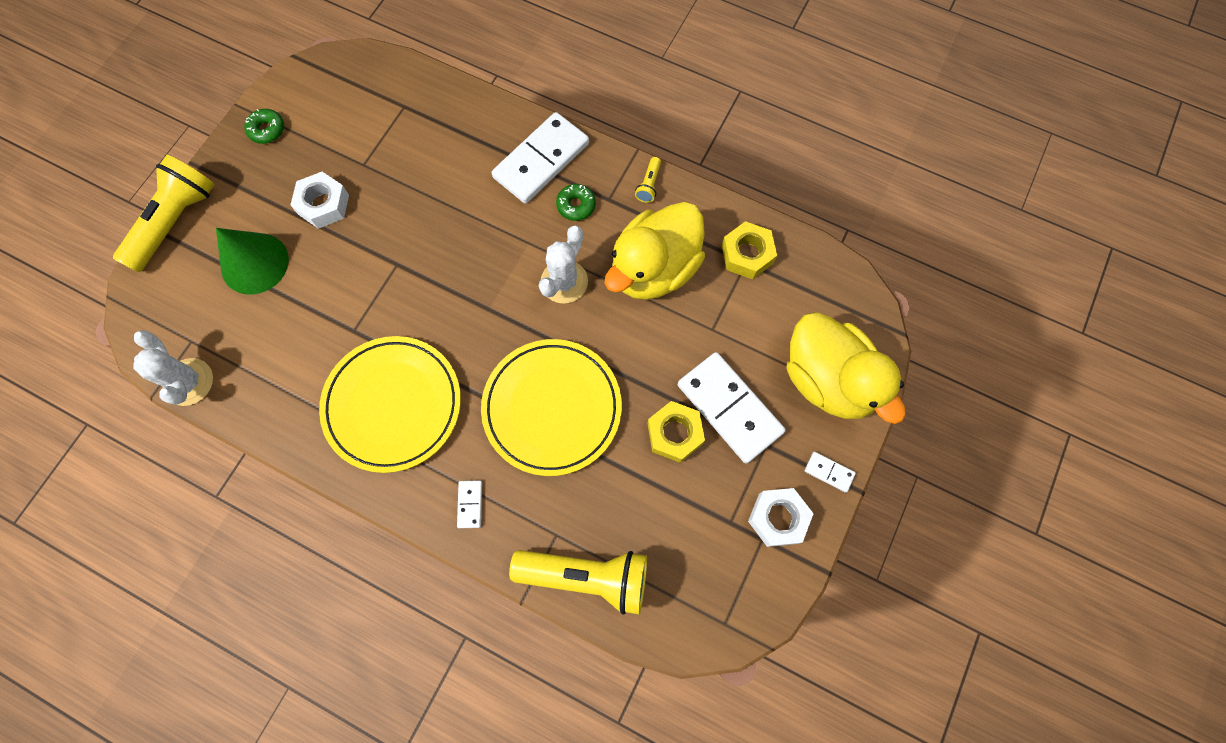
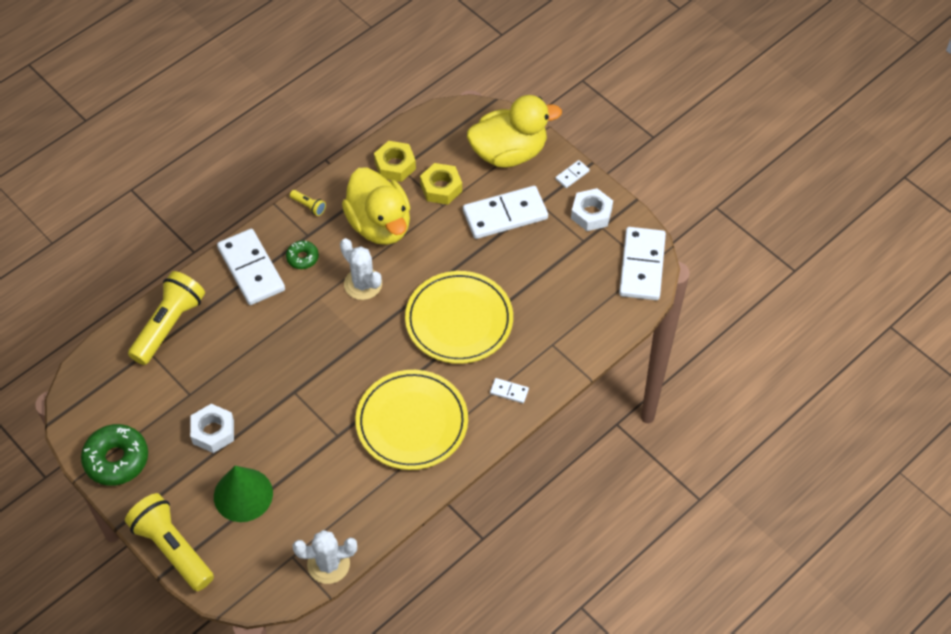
camera: 70 degrees left, 15 degrees down
green donut [244,109,284,144] -> green donut [81,424,148,486], size x1.87
yellow flashlight [509,550,647,615] -> yellow flashlight moved to [128,271,205,365]
yellow nut [647,401,705,463] -> yellow nut moved to [420,163,462,205]
none -> white domino [619,227,666,300]

